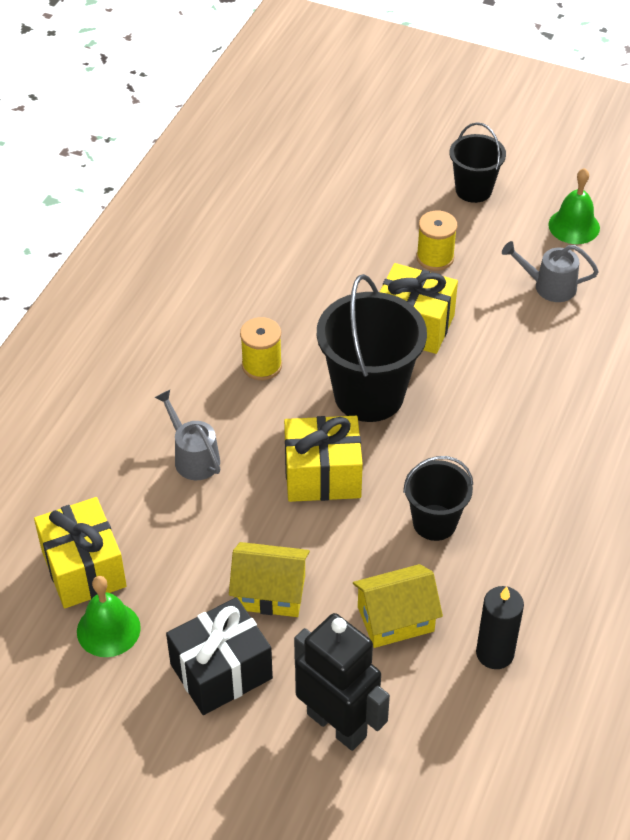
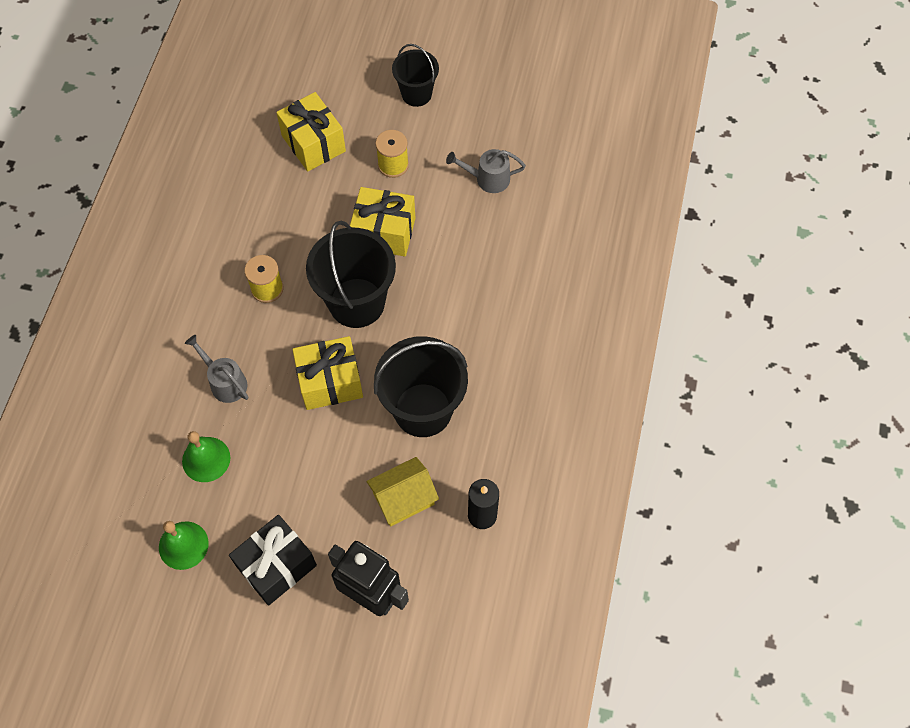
camera: 10 degrees left, 15 degrees up
yellow gift [34,497,127,608] -> yellow gift moved to [276,92,346,171]
yellow house [229,542,310,617] -> none
black bucket [403,456,473,541] -> black bucket [374,336,468,437], size x1.70
green bell [548,168,600,244] -> green bell moved to [182,431,230,482]

